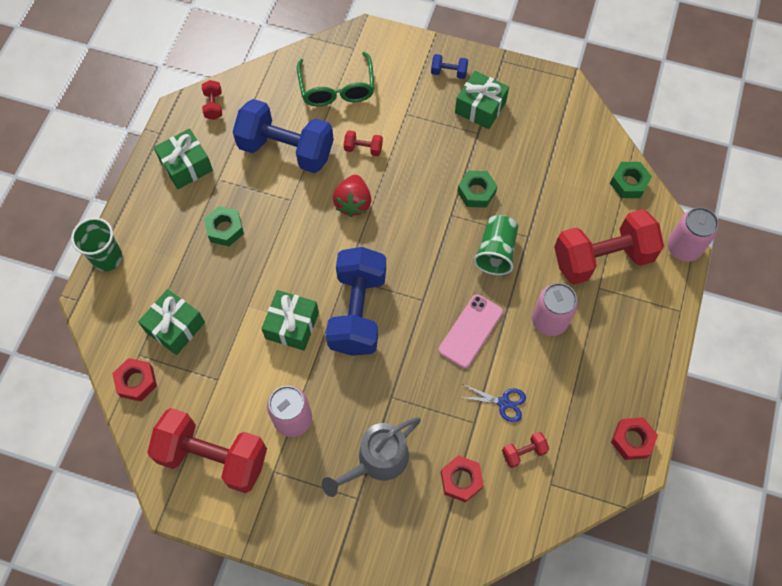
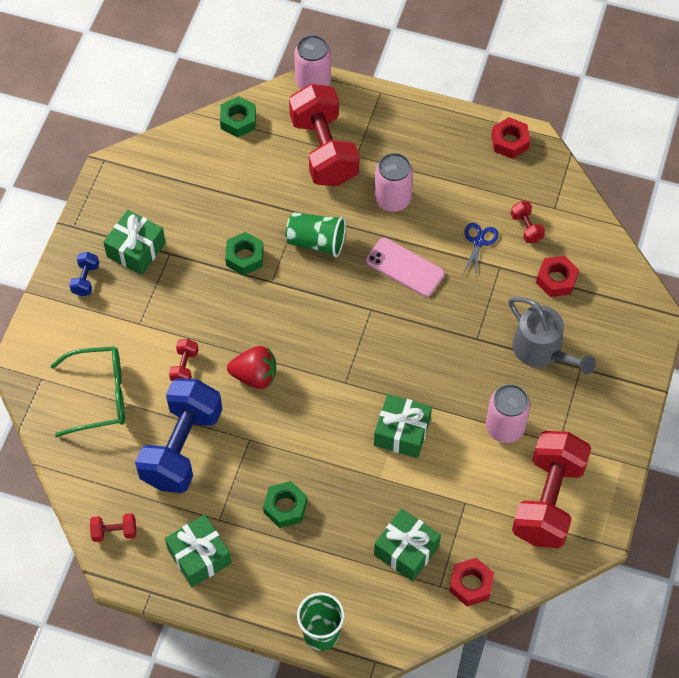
camera: 90 degrees left, 5 degrees down
blue dumbbell [326,247,386,356] -> none

